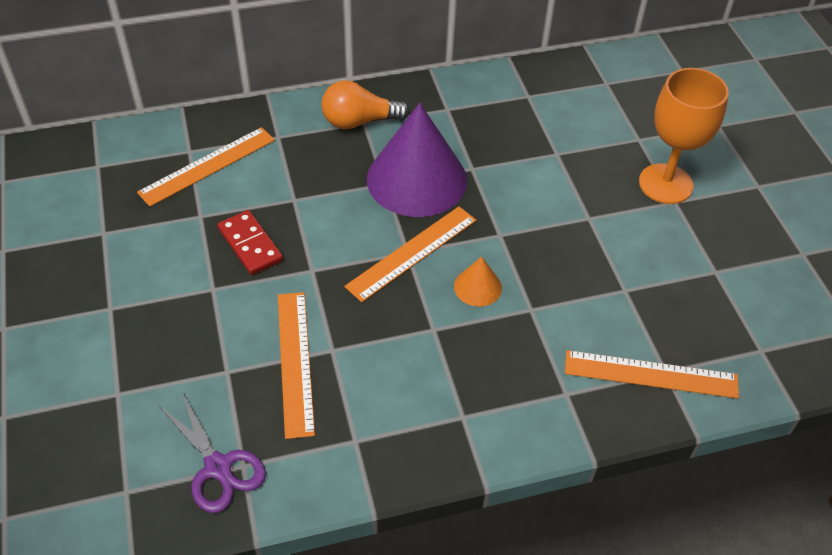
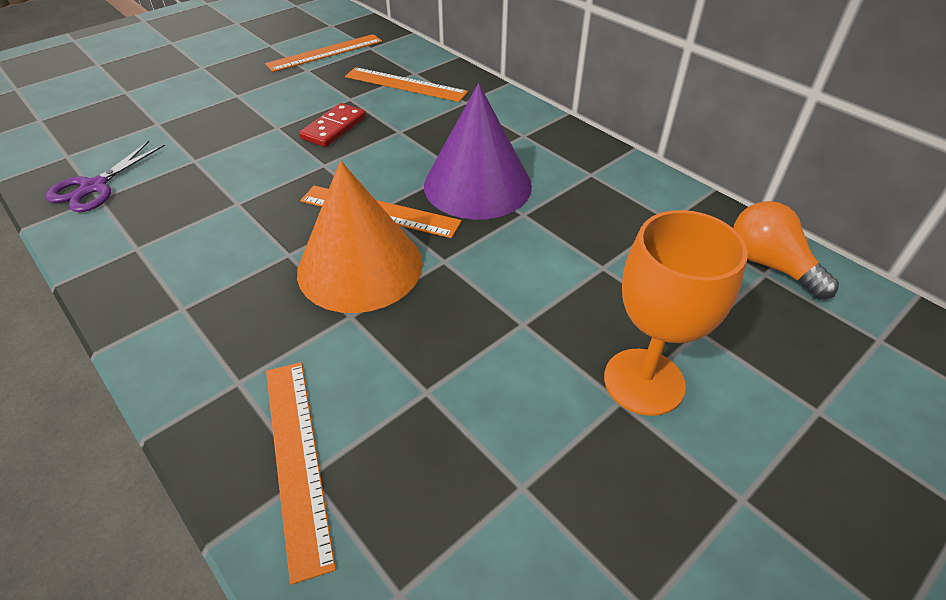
camera: 65 degrees right, 5 degrees down
orange ruler [278,292,315,439] -> orange ruler moved to [265,34,382,72]
orange light bulb [322,80,410,129] -> orange light bulb moved to [733,201,839,299]
orange cone [454,257,502,307] -> orange cone [297,161,423,313], size x2.29

